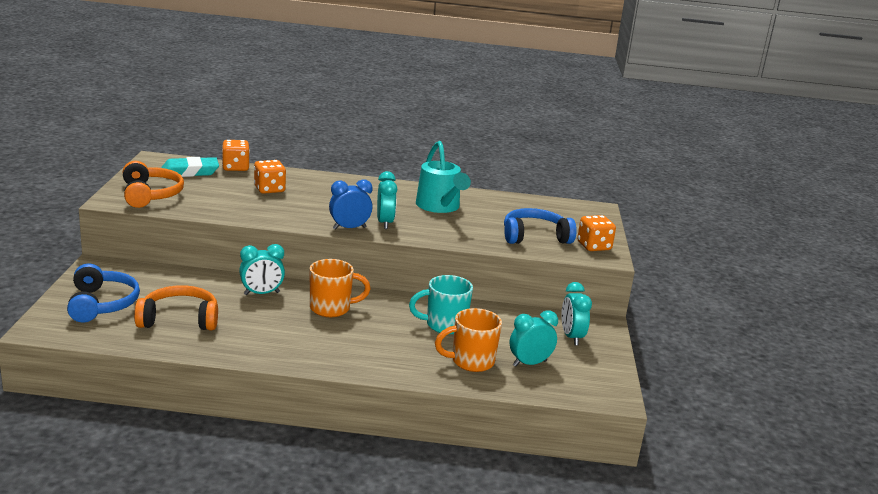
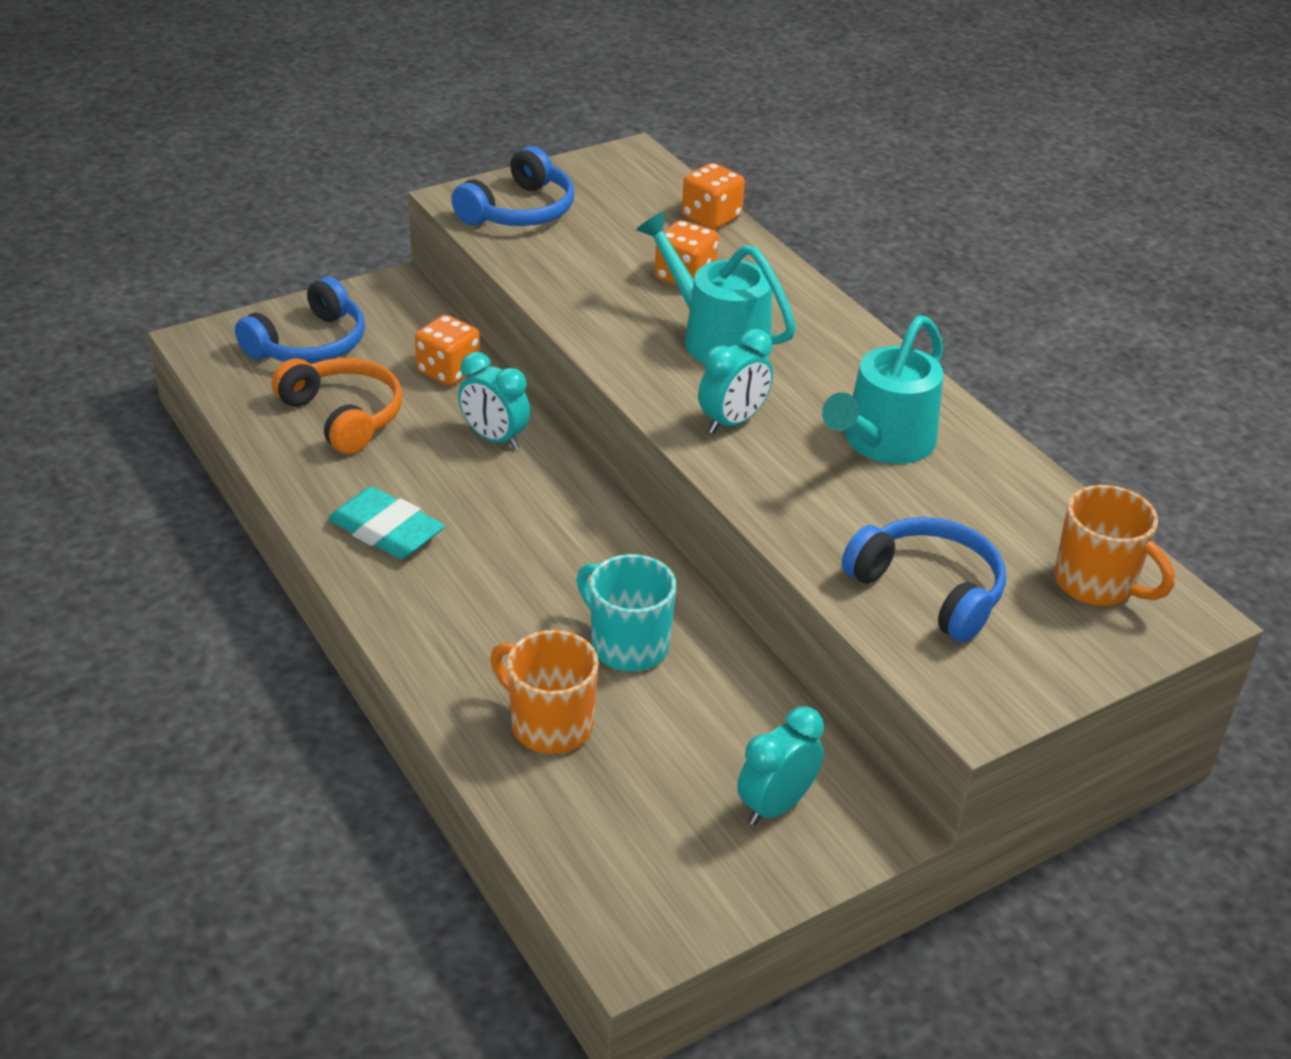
camera: 55 degrees right, 15 degrees up
orange headphones [123,161,184,208] -> blue headphones [451,146,574,226]
turquoise eraser [161,157,219,177] -> turquoise eraser moved to [328,487,445,559]
orange mug [310,259,371,317] -> orange mug moved to [1054,485,1175,606]
blue clock [329,179,373,230] -> none
turquoise clock [510,310,558,367] -> none
orange dice [577,215,616,251] -> orange dice moved to [415,315,480,386]
none -> turquoise watering can [636,212,796,363]

